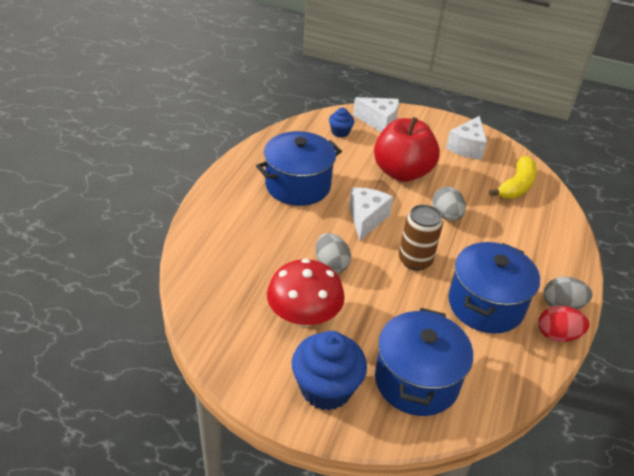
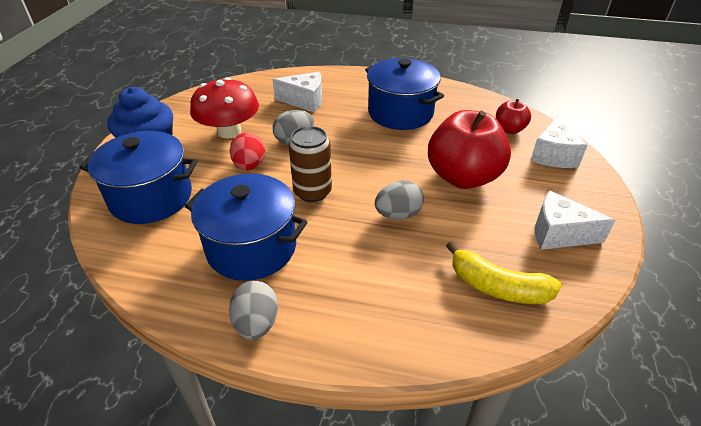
camera: 85 degrees right, 0 degrees up
blue cupcake [329,108,354,138] -> red apple [496,99,531,134]
white cheese [349,188,393,241] -> white cheese moved to [272,72,322,112]
red egg [538,305,589,342] -> red egg moved to [230,133,265,171]

